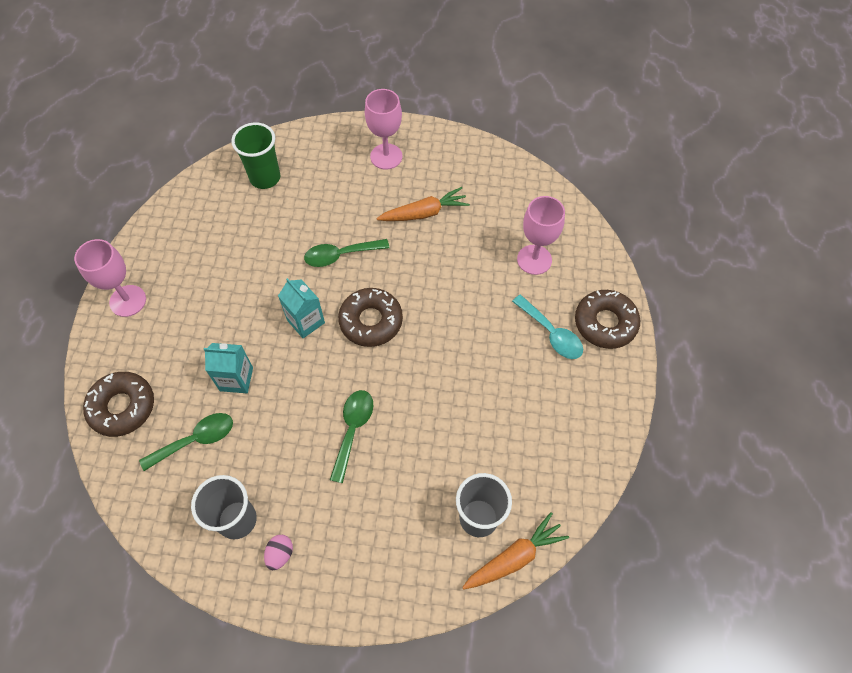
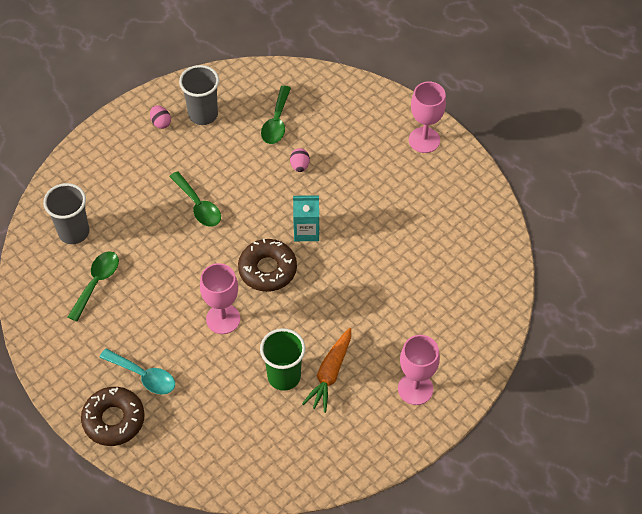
camera: 130 degrees right, 5 degrees down
brown donut [83,372,154,437] -> none
turquoise carton [204,343,253,393] -> pink egg [290,148,310,172]
green cup [231,122,280,189] -> green cup moved to [260,328,306,391]
green spoon [304,239,389,267] -> green spoon moved to [68,251,119,321]
orange carrot [462,512,569,590] -> none
turquoise spoon [512,295,583,359] -> turquoise spoon turned 150 degrees counterclockwise [99,349,175,395]
pink goblet [517,196,565,275] -> pink goblet moved to [200,263,240,334]

